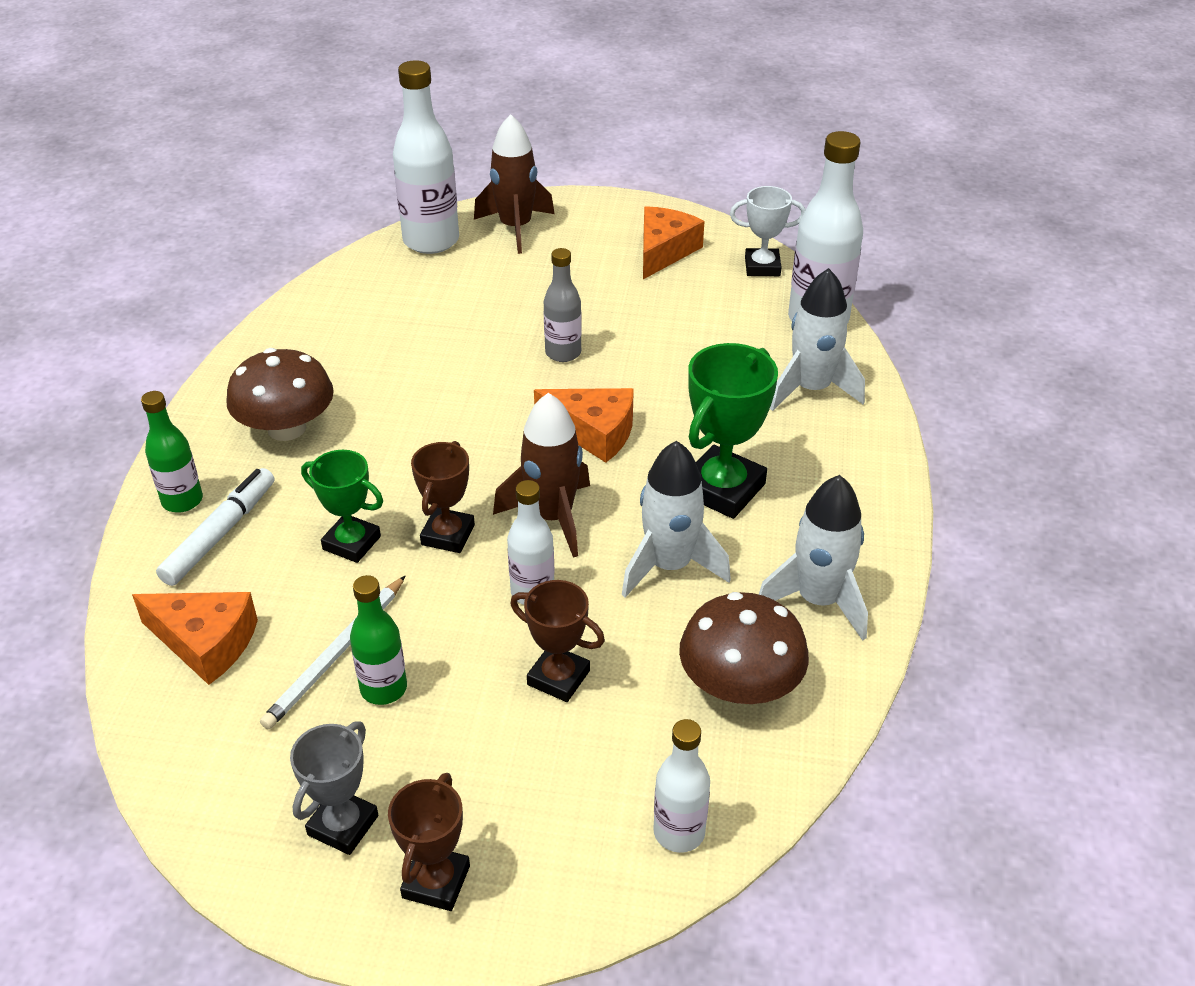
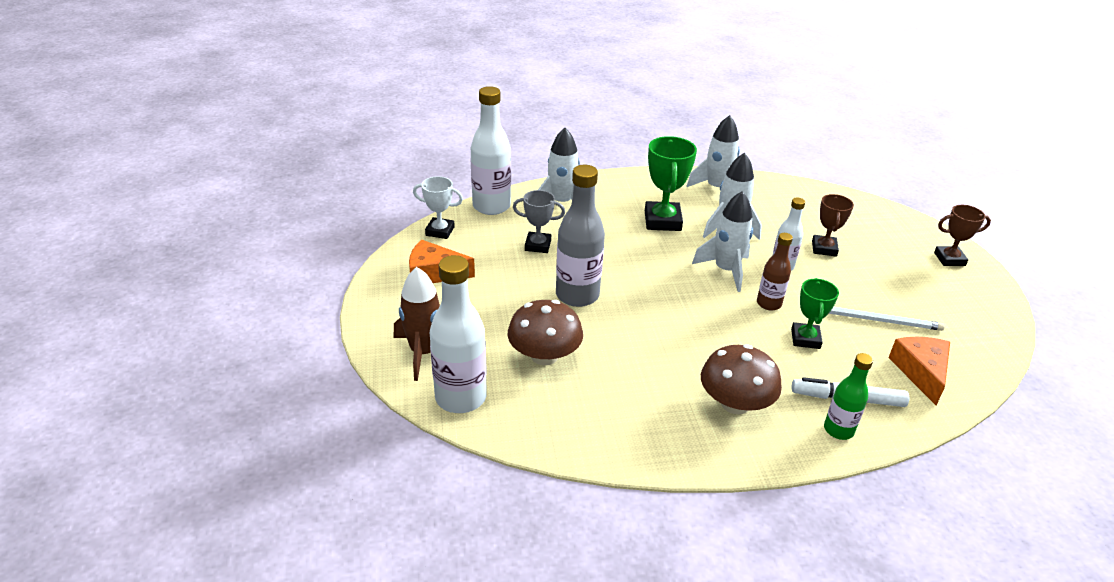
camera: 110 degrees left, 5 degrees down
grey trophy [290,721,378,855] -> grey trophy moved to [513,190,565,253]
green bottle [350,575,407,705] -> none
brown trophy [411,441,475,553] -> brown bottle [757,233,793,311]
brown rocket [493,393,590,558] -> white rocket [692,191,753,292]
orange cheese [534,388,634,463] -> none
grey bottle [544,248,582,362] -> grey bottle [556,165,605,307], size x1.74
white bottle [653,719,710,853] -> none
brown mushroom [679,592,809,704] -> brown mushroom moved to [508,300,583,365]
green trophy [688,343,778,519] -> green trophy turned 75 degrees clockwise [645,136,697,231]
white trophy [730,186,805,276] -> white trophy turned 60 degrees counterclockwise [413,176,463,239]

